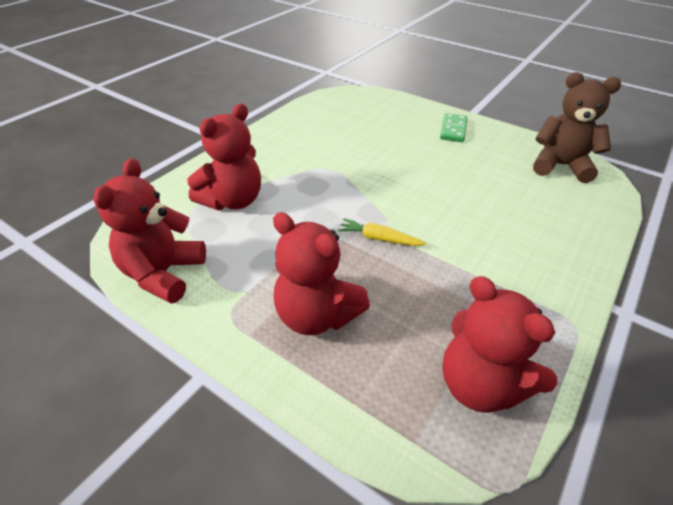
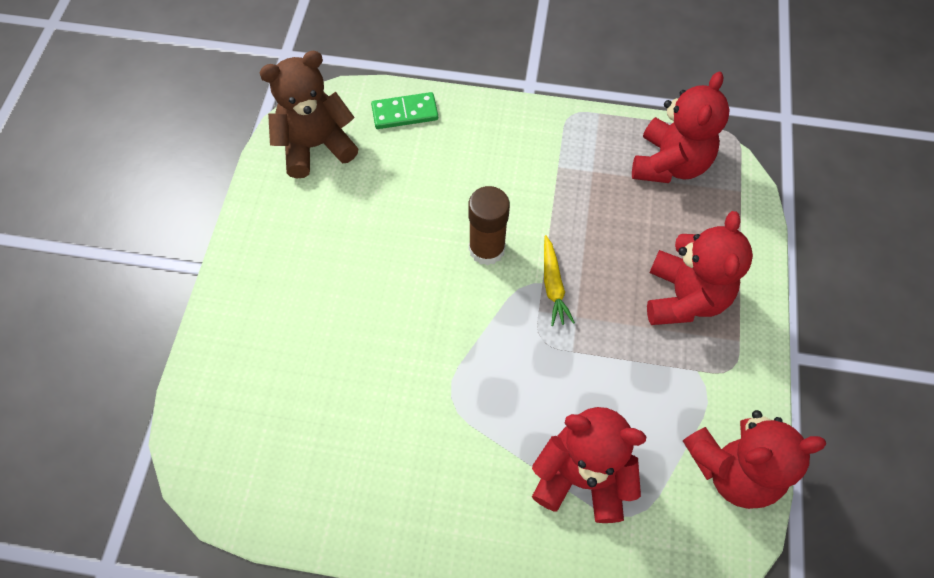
camera: 115 degrees left, 20 degrees up
green domino [440,113,467,142] -> green domino moved to [371,92,438,129]
brown teddy bear [533,72,621,183] -> brown teddy bear turned 75 degrees clockwise [259,51,358,179]
none -> brown glue stick [468,186,510,266]

